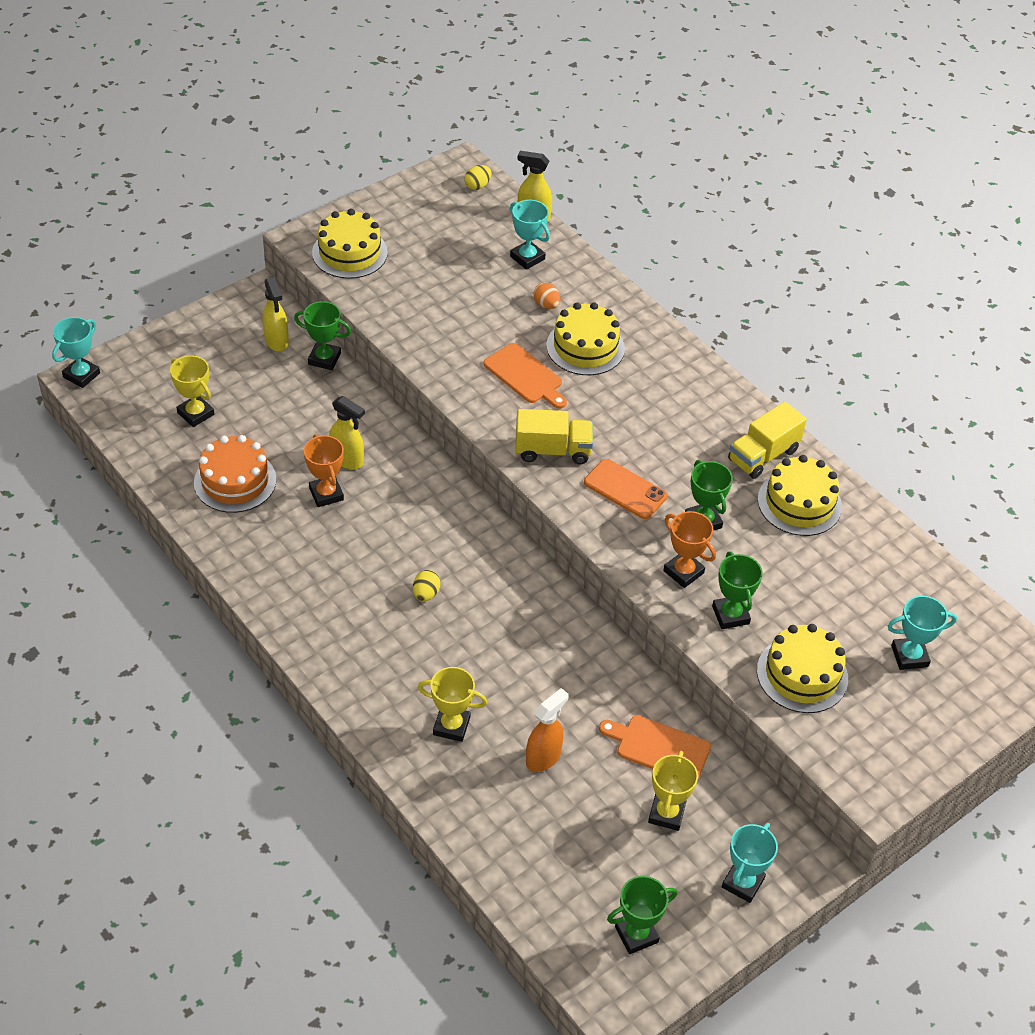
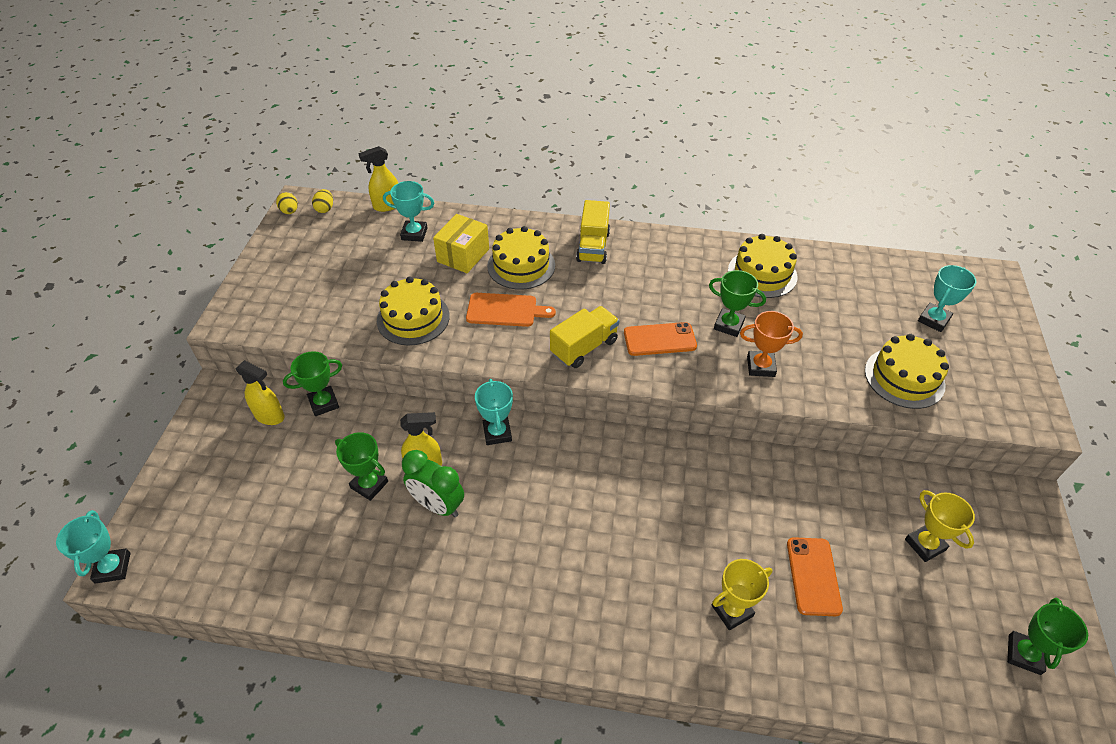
camera: 40 degrees left, 0 degrees up
yellow trophy [170,355,214,427] -> none
orange cake [194,435,276,513] -> none
orange trophy [304,434,344,507] -> green clock [402,450,464,517]
yellow cake [312,209,388,279] -> yellow cake moved to [377,276,450,345]
yellow egg [413,570,441,601] -> yellow egg moved to [276,192,298,214]
orange spray bottle [526,688,569,772] -> orange phone [787,537,843,616]
orange egg [533,282,561,309] -> yellow box [433,214,489,273]
orange cutting board [599,715,711,779] -> none
green trophy [712,552,763,629] -> green trophy moved to [335,432,388,501]
turquoise trophy [722,823,778,903] -> turquoise trophy moved to [475,379,513,445]
yellow truck [728,401,807,479] -> yellow truck moved to [576,200,610,264]

